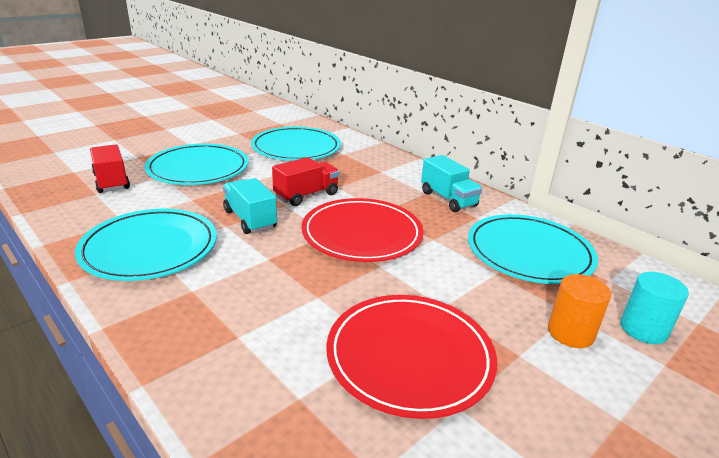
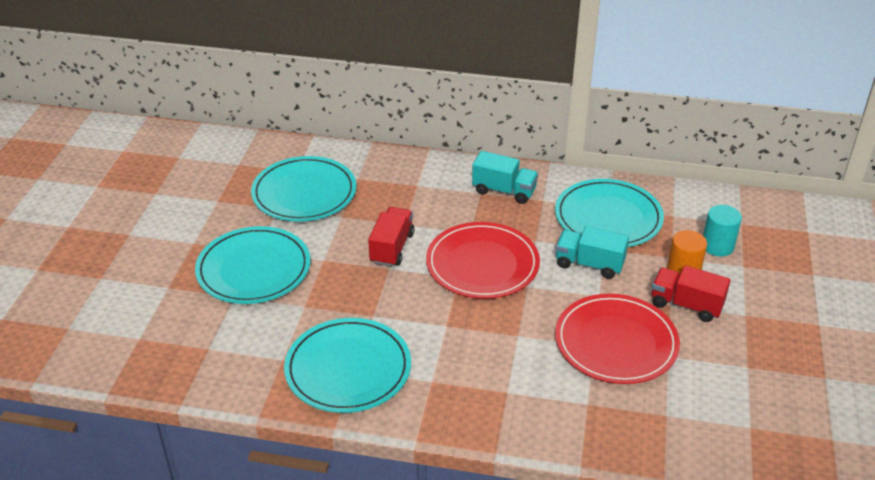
camera: 35 degrees left, 10 degrees up
red truck [90,144,130,193] -> red truck moved to [652,265,731,322]
turquoise truck [223,178,277,234] -> turquoise truck moved to [556,226,629,279]

